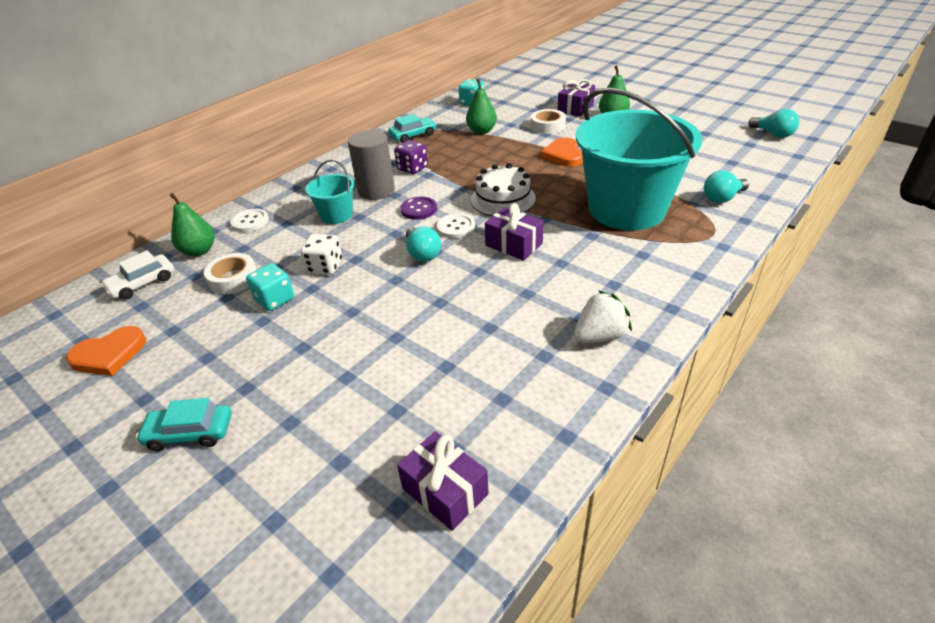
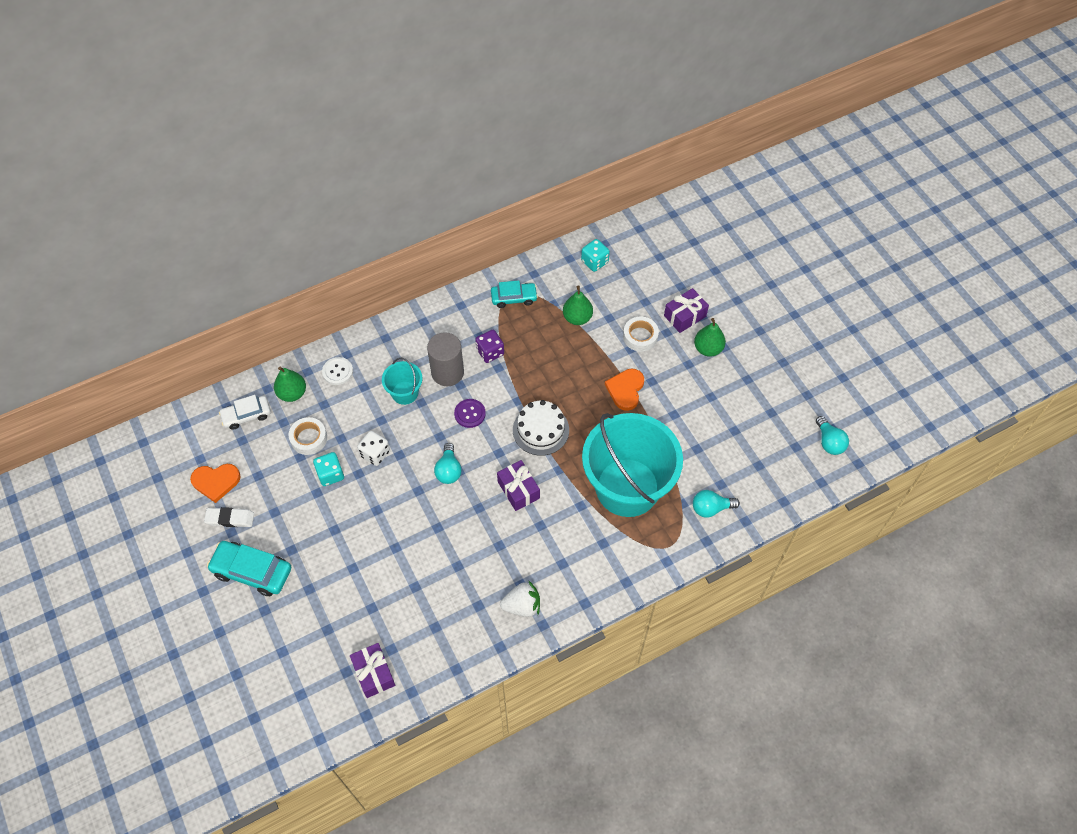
camera: 20 degrees right, 20 degrees up
turquoise car [136,398,231,451] -> turquoise car [207,541,291,596], size x1.52
white button [437,213,475,238] -> none
none -> white eraser [204,507,254,527]

